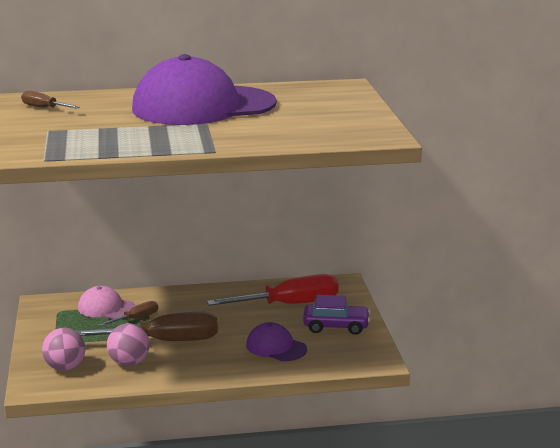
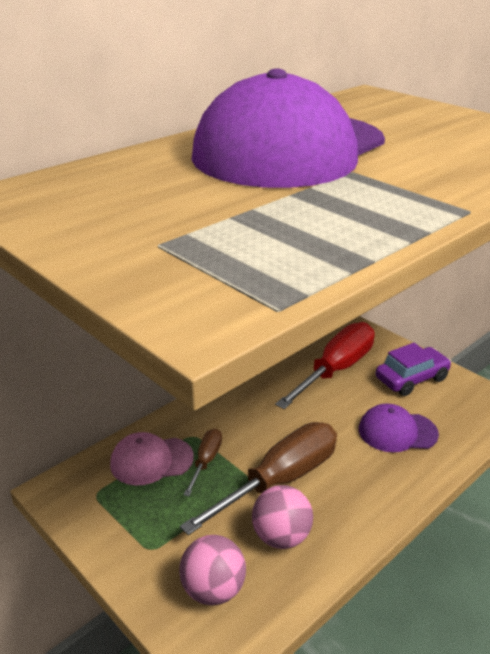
camera: 35 degrees left, 10 degrees up
brown screwdriver [21,90,80,108] -> none

